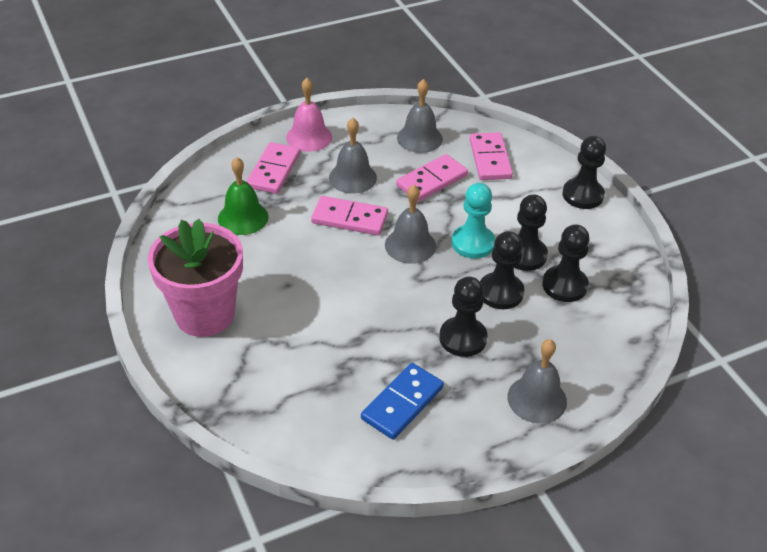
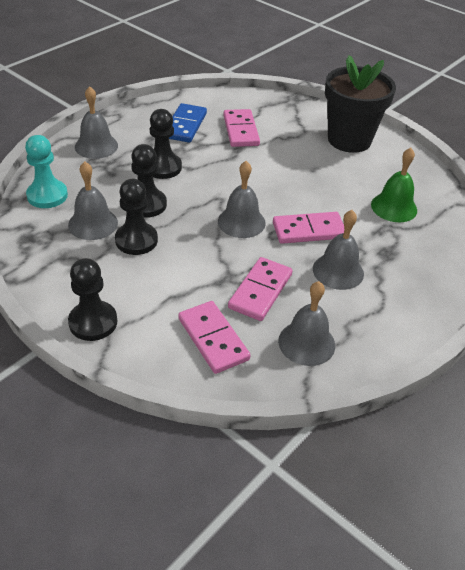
camera: 155 degrees right, 0 degrees up
pink flower pot [148,219,243,337] -> black flower pot [325,55,396,153]
pink domino [246,142,300,194] -> pink domino moved to [223,109,260,147]
pink bell [286,78,332,152] -> none
turquoise pawn [452,183,495,259] -> turquoise pawn moved to [25,135,68,208]
black pawn [542,224,590,302] -> grey bell [68,161,118,240]

